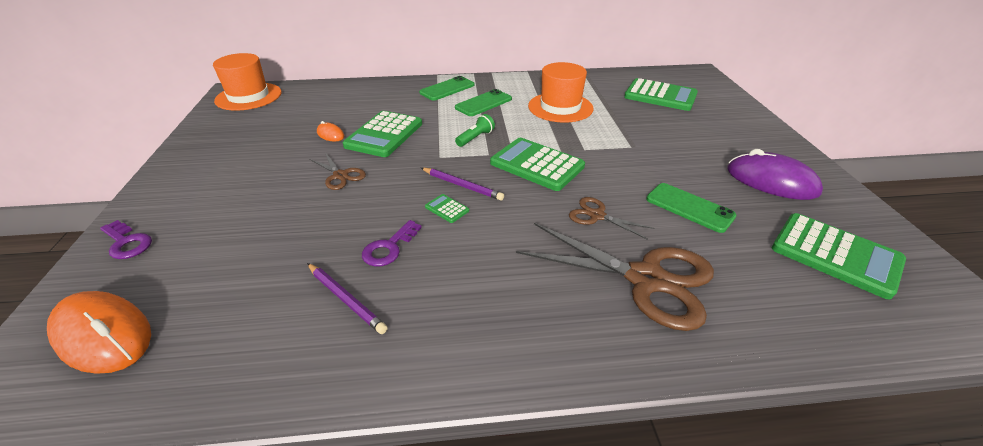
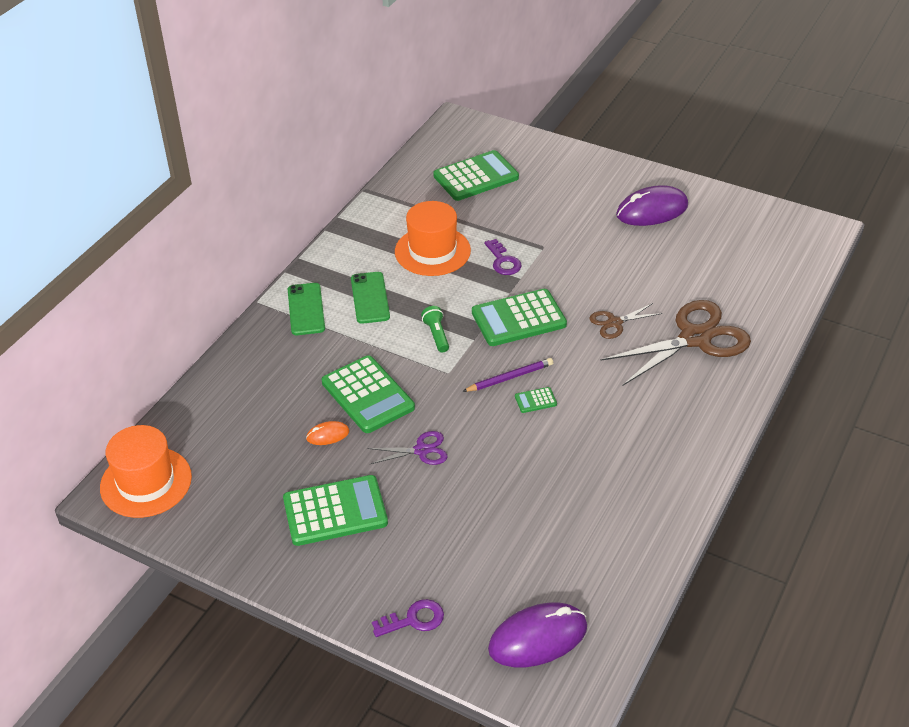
camera: 55 degrees left, 5 degrees up
orange mouse [47,291,151,374] -> purple mouse [488,603,587,667]
purple pencil [307,263,388,334] -> none
brown scissors [309,152,366,190] -> purple scissors [367,431,448,465]
purple key [362,220,422,267] -> purple key moved to [484,239,522,275]
green phone [646,183,737,233] -> none
green calculator [772,213,906,299] -> green calculator moved to [283,475,388,546]

